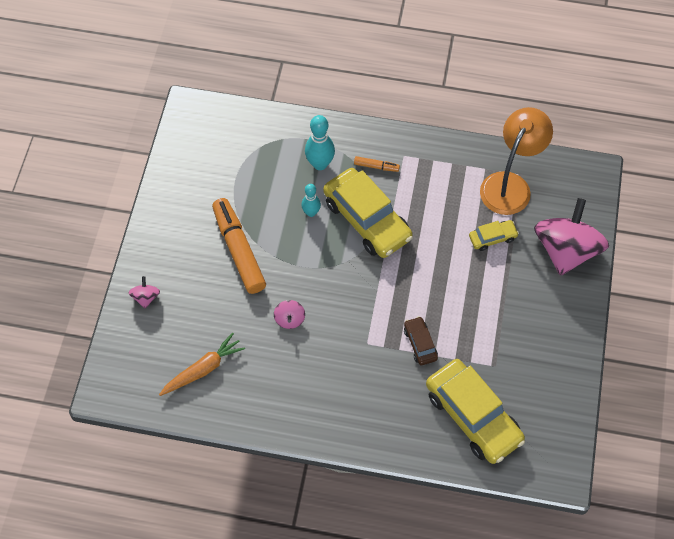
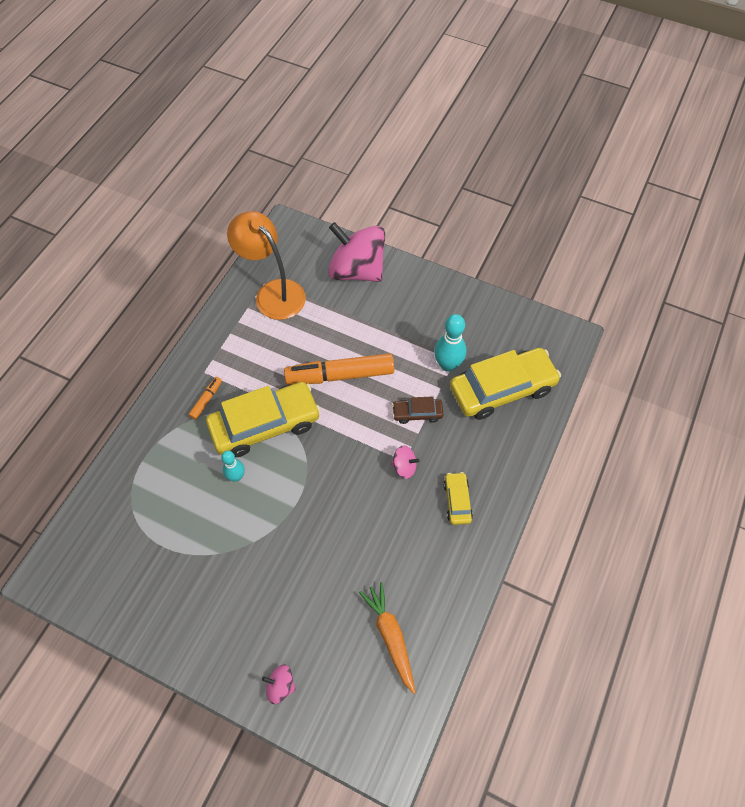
camera: 75 degrees left, 0 degrees up
orange marker [212,198,266,294] -> orange marker moved to [284,353,394,385]
pink spinning top [274,300,305,329] -> pink spinning top moved to [391,446,420,479]
turquoise bowling pin [305,115,335,170] -> turquoise bowling pin moved to [434,314,467,372]
yellow car [469,220,519,251] -> yellow car moved to [443,472,473,525]

